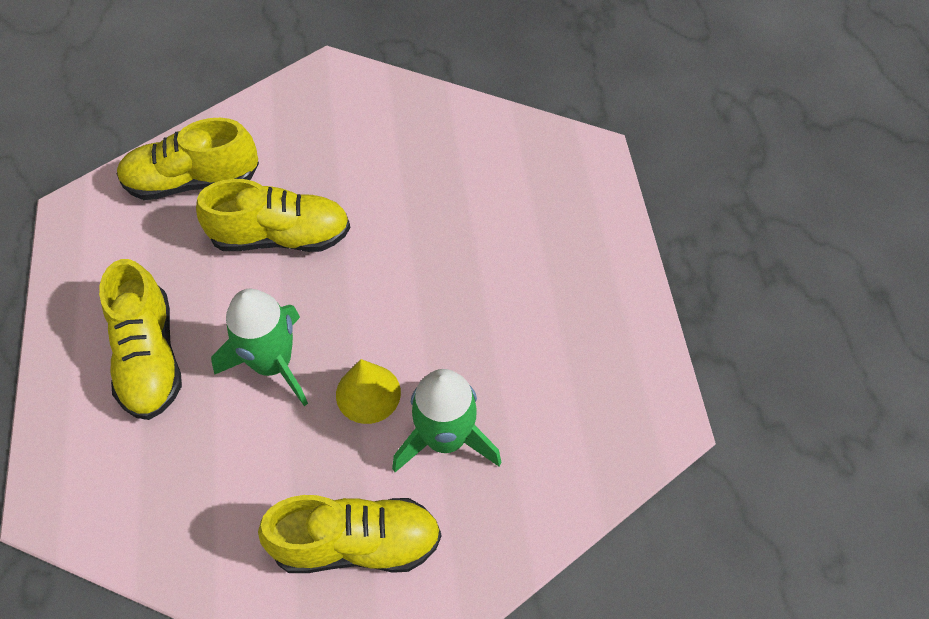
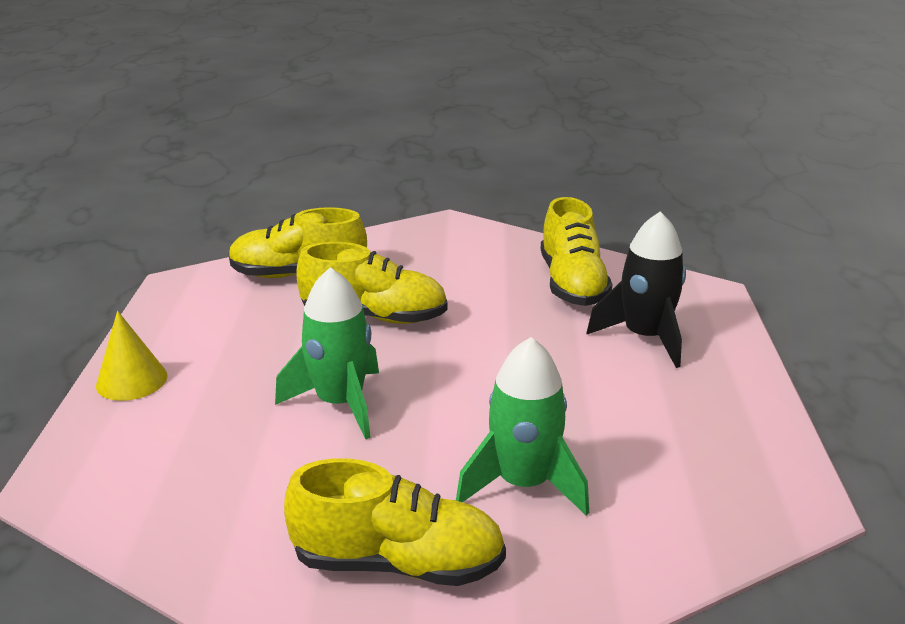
camera: 10 degrees right, 30 degrees down
yellow shoe [99,259,182,420] -> yellow shoe moved to [541,197,612,306]
yellow cone [336,359,401,424] -> yellow cone moved to [96,311,168,401]
none -> black rocket [586,211,686,368]

